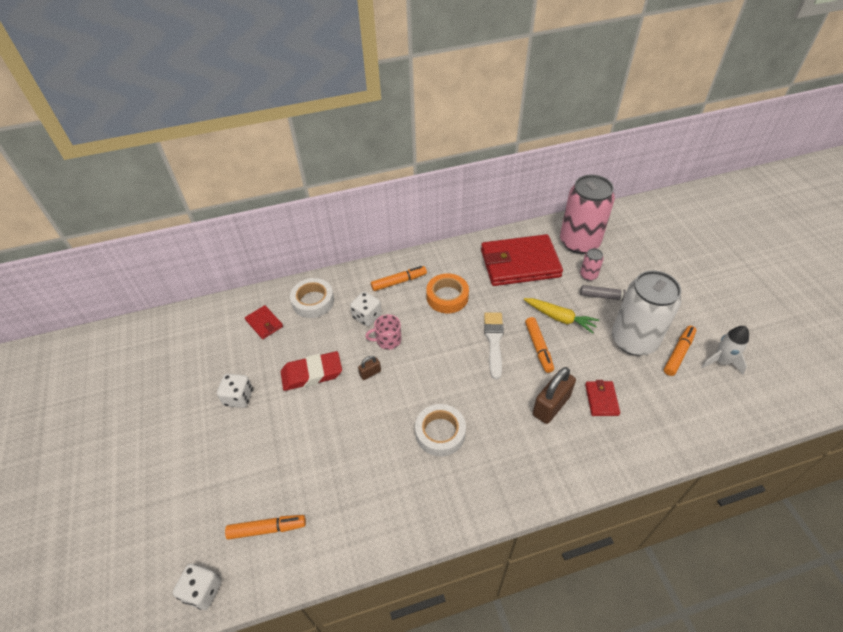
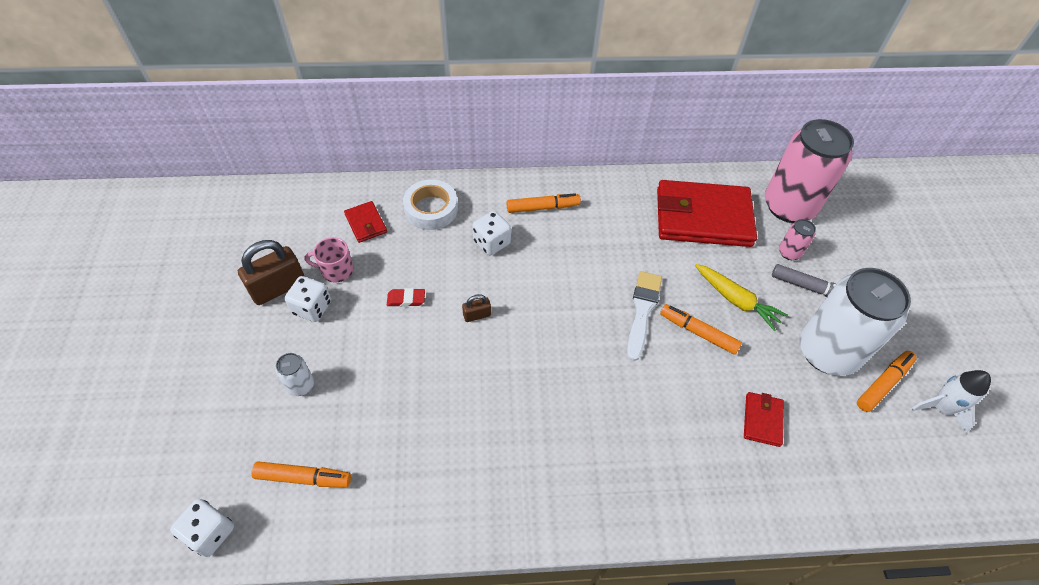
camera: 10 degrees right, 5 degrees up
red eraser [281,351,342,391] -> red eraser [387,288,425,307], size x0.50
pink mug [365,314,401,350] -> pink mug moved to [304,237,353,283]
white tape [415,404,466,456] -> none
orange tape [426,274,469,313] -> none
orange marker [525,317,554,373] -> orange marker turned 120 degrees clockwise [660,304,742,355]
brown padlock [533,367,576,424] -> brown padlock moved to [238,240,305,305]
none -> white can [275,353,314,396]

